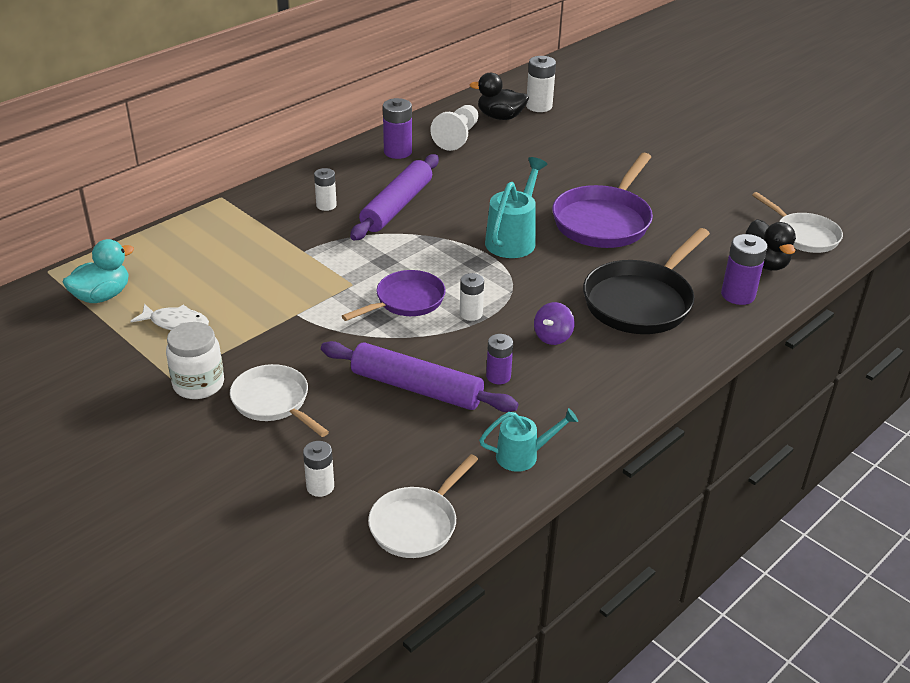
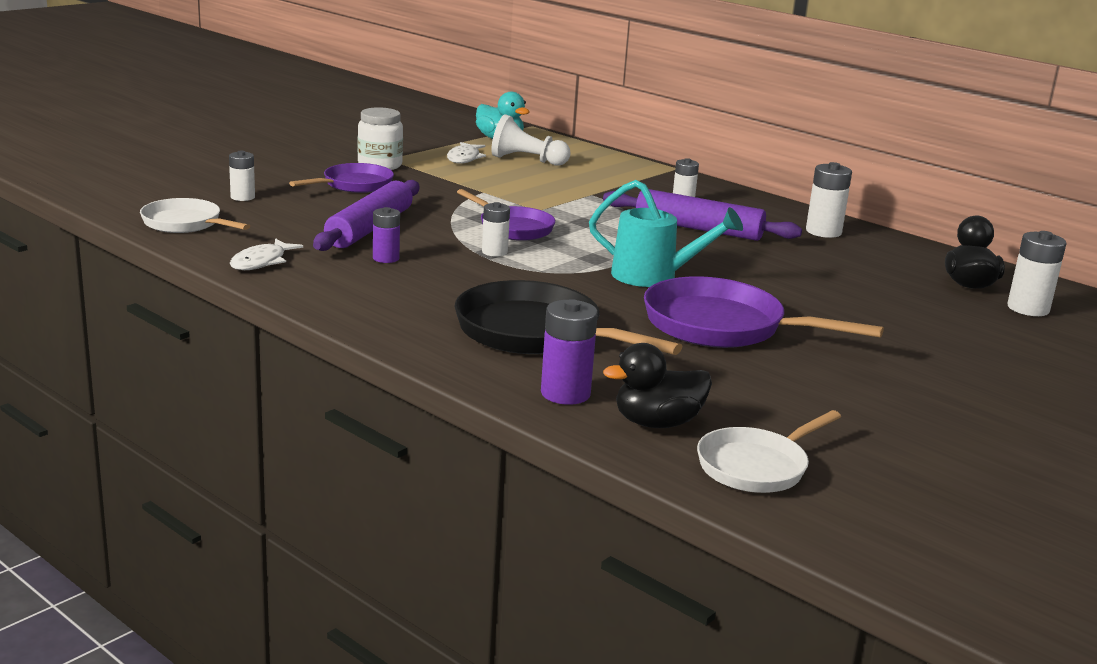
camera: 85 degrees right, 15 degrees down
white pan [230,364,329,437] -> purple pan [289,163,394,193]
purple battery [383,98,412,159] -> white battery [806,162,852,238]
white pawn [430,105,478,151] -> white pawn moved to [491,114,571,166]
turquoise watering can [479,408,578,472] -> white fish [230,238,303,270]
purple spinning top [534,302,575,345] -> none

